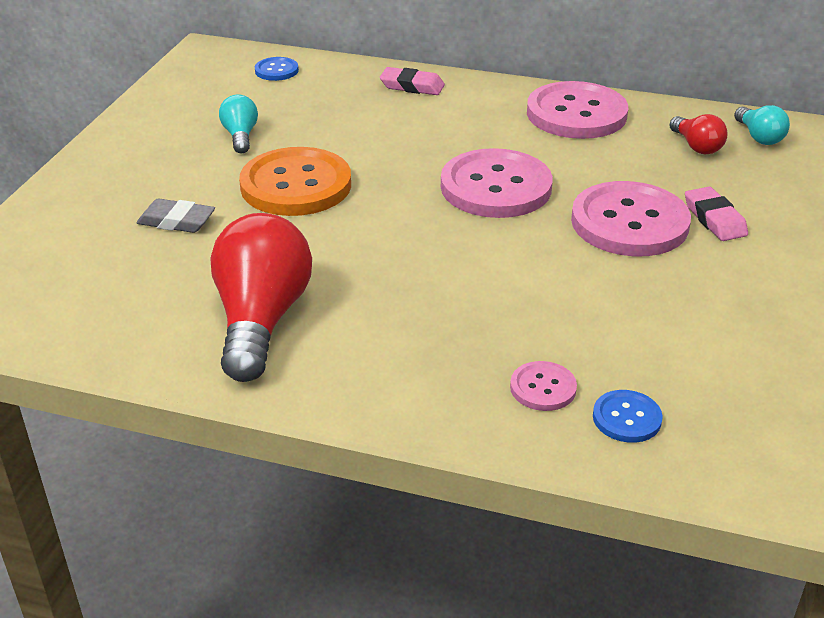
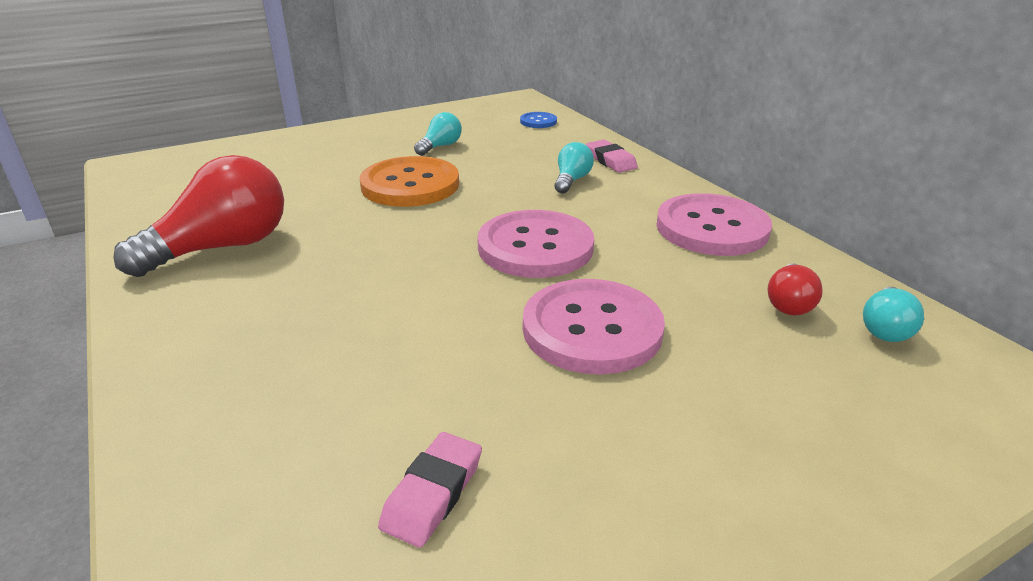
camera: 45 degrees right, 5 degrees down
grey eraser [137,199,215,233] -> none
pink button [510,361,577,411] -> none
blue button [593,390,663,443] -> none
pink eraser [685,187,748,241] -> pink eraser moved to [378,432,482,548]
none -> turquoise light bulb [554,142,594,193]

